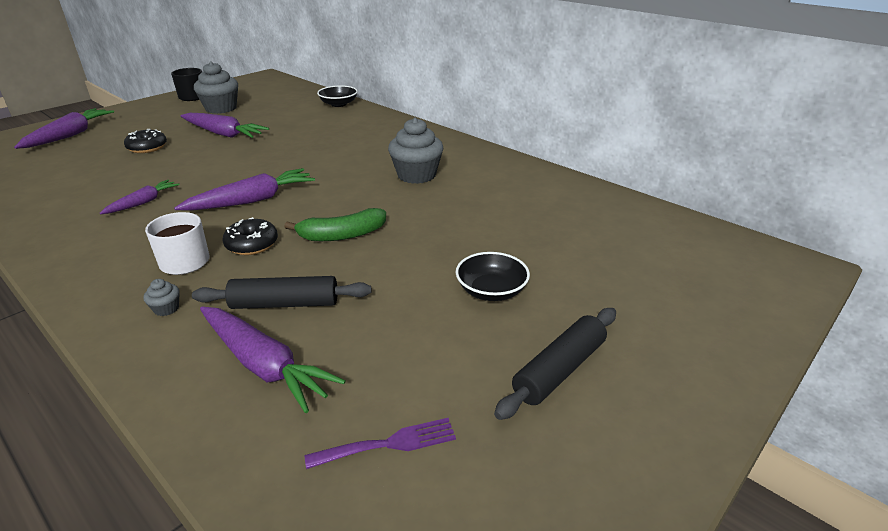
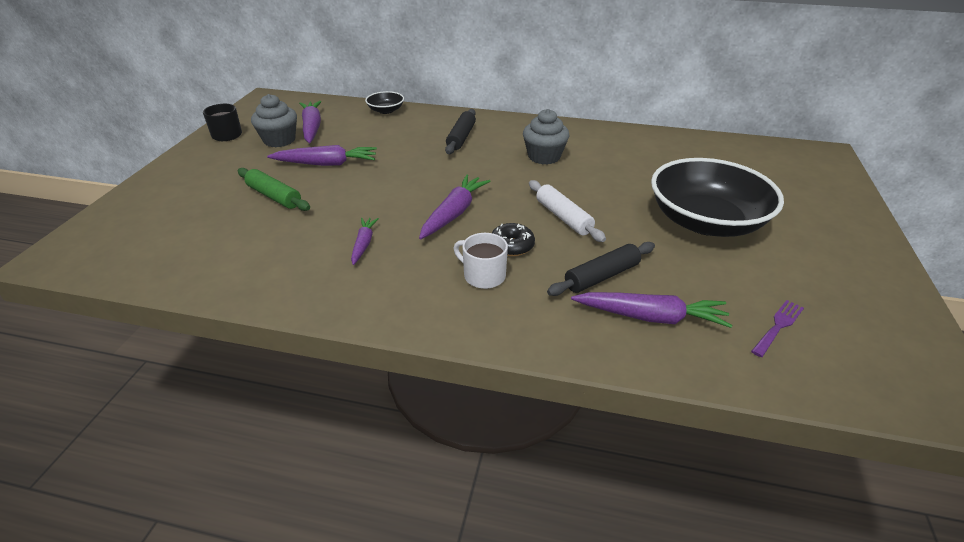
camera: 30 degrees left, 5 degrees up
purple carrot [14,108,114,149] -> purple carrot moved to [299,101,322,143]
black donut [124,129,167,153] -> green rolling pin [238,168,310,211]
grey cupcake [143,279,180,316] -> none
green banana [284,208,386,241] -> white rolling pin [529,180,606,242]
black bowl [456,252,530,301] -> black bowl [651,158,784,237], size x2.31
black rolling pin [494,308,616,420] -> black rolling pin moved to [445,109,476,154]

